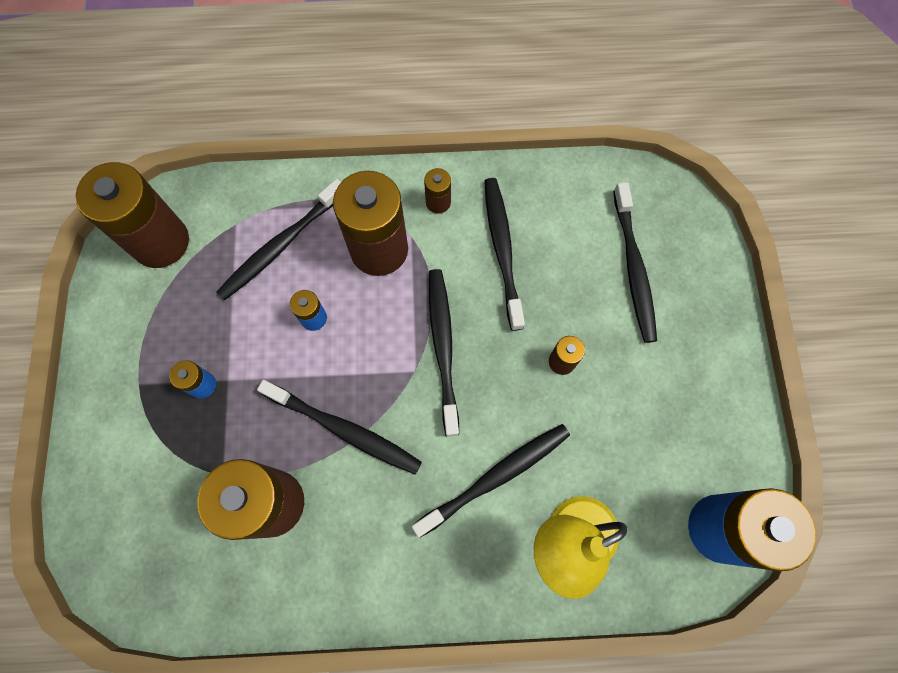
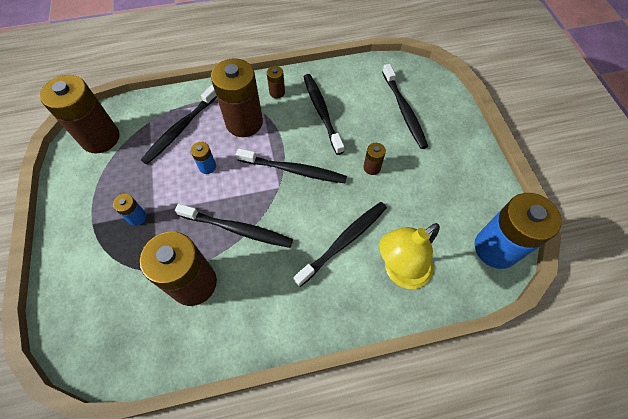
camera: 10 degrees left, 10 degrees down
black toothbrush [429,269,459,437] -> black toothbrush turned 120 degrees clockwise [236,148,347,183]

